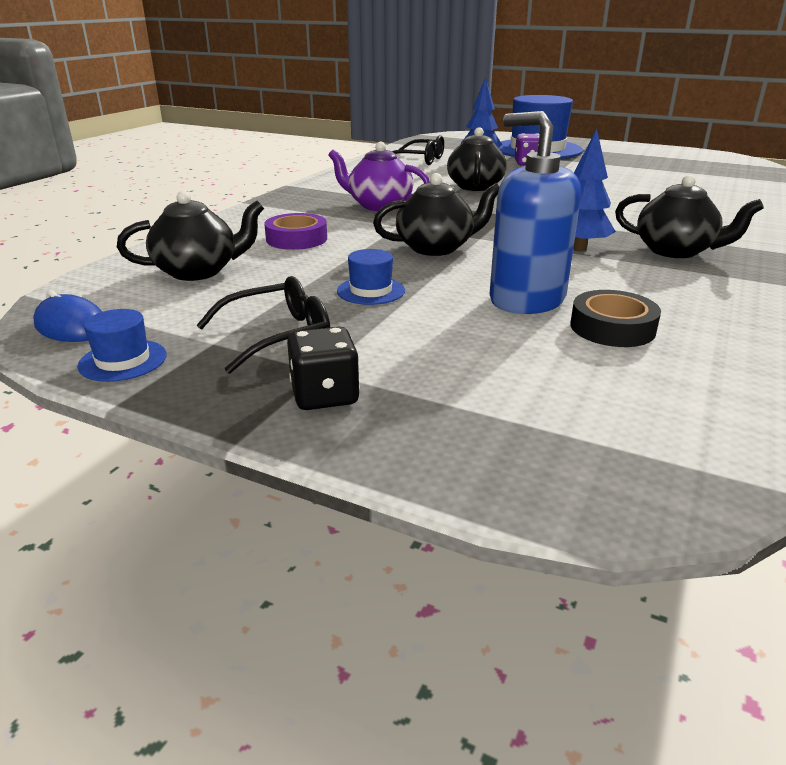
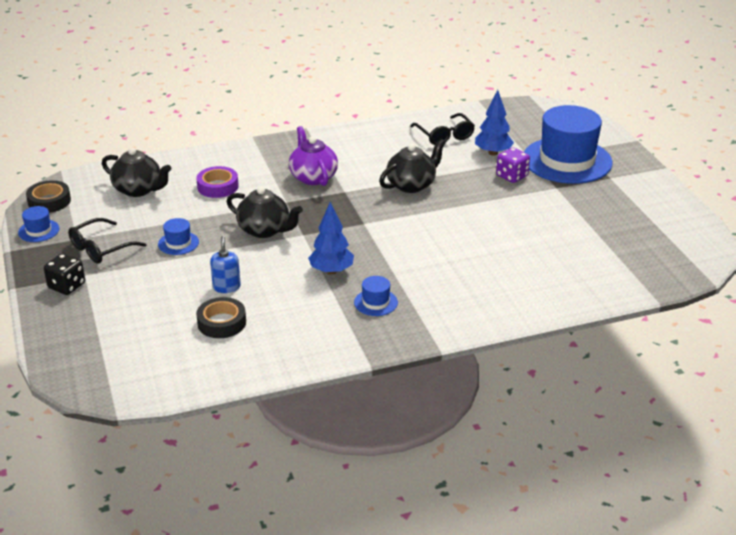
camera: 45 degrees right, 5 degrees up
blue mouse [33,290,102,342] -> black tape [26,180,71,213]
black glasses [196,276,330,374] -> black glasses turned 120 degrees clockwise [68,218,146,264]
blue soap dispenser [489,111,581,314] -> blue soap dispenser [210,236,241,293], size x0.51
black teapot [615,175,764,258] -> blue hat [354,276,398,316]

